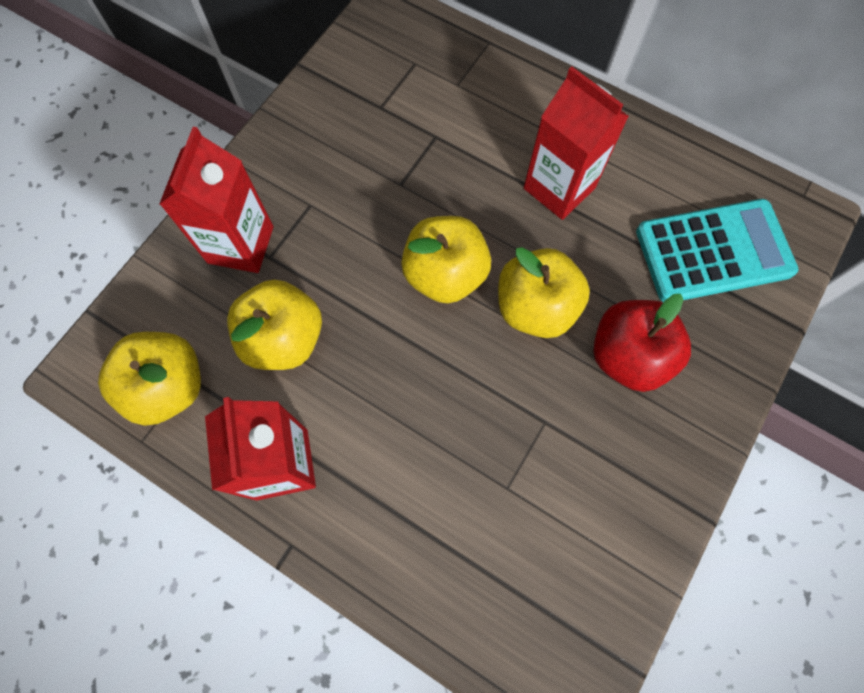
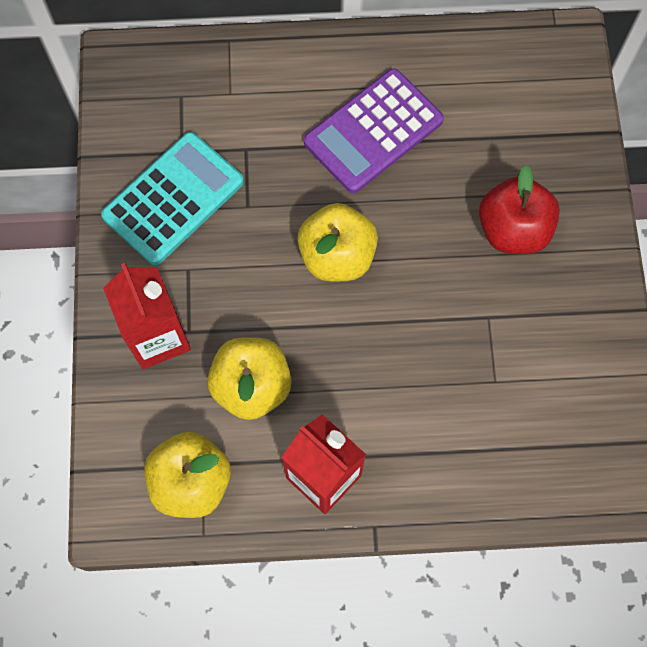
camera: 35 degrees left, 0 degrees up
yellow apple [498,247,590,338] -> none
red carton [524,66,629,220] -> purple calculator [304,69,444,193]
turquoise calculator [636,199,799,302] -> turquoise calculator moved to [101,132,244,265]

